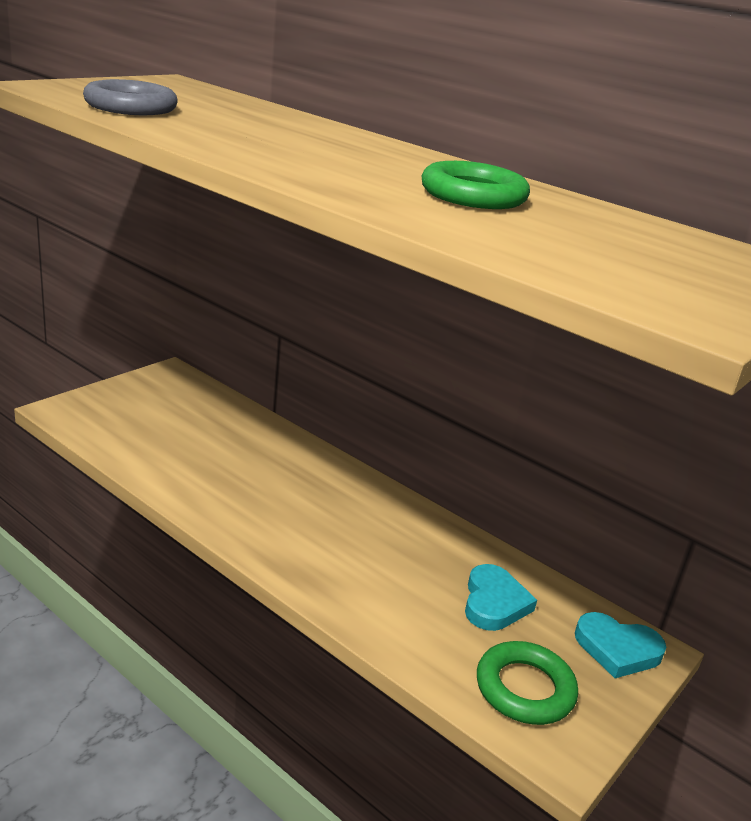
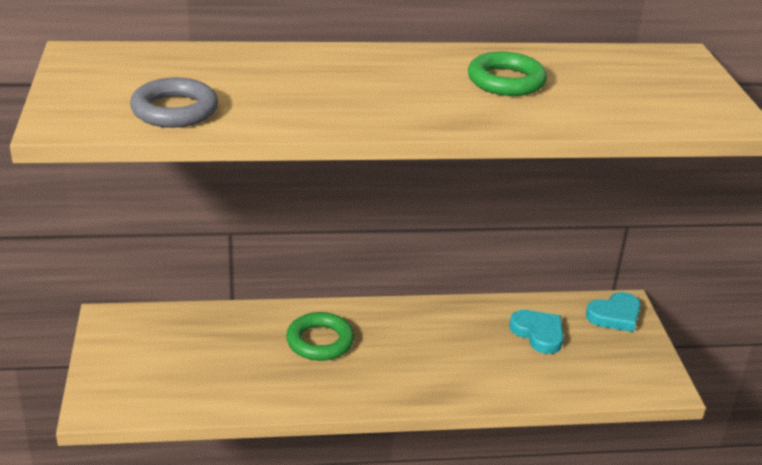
camera: 45 degrees left, 5 degrees up
green ring [477,641,578,725] -> green ring moved to [286,312,354,361]

